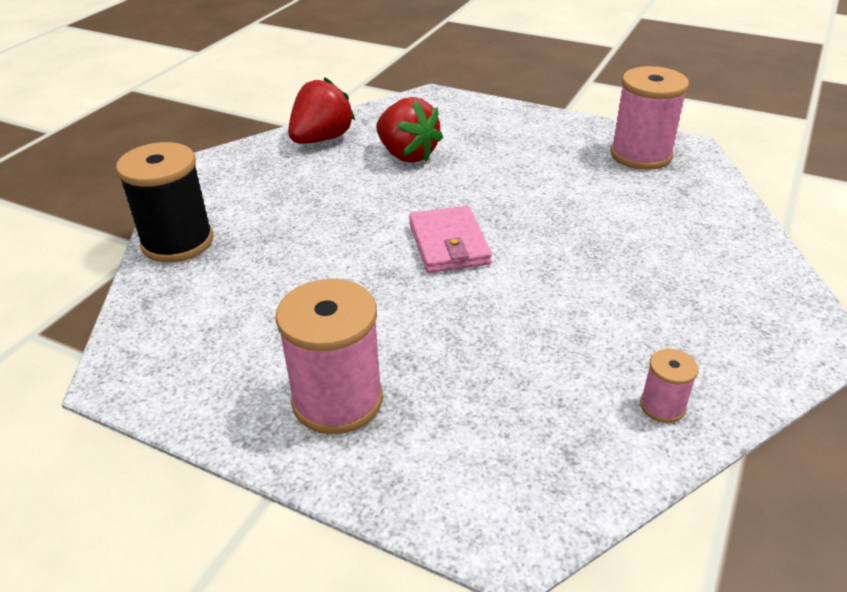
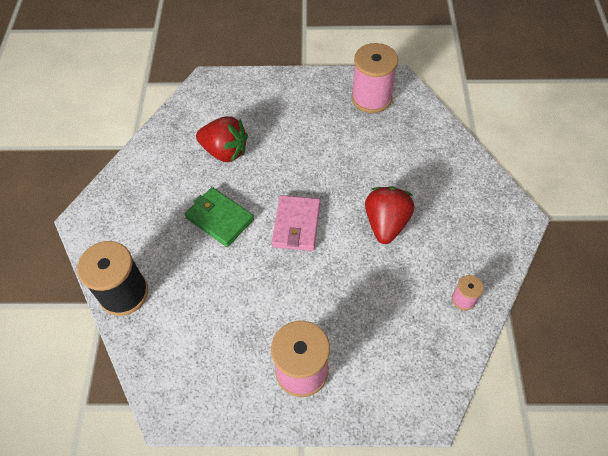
camera: 25 degrees left, 20 degrees up
red strawberry [288,77,355,144] -> red strawberry moved to [365,187,415,244]
pink wallet [409,206,492,273] -> pink wallet turned 45 degrees clockwise [272,195,320,251]
none -> green wallet [185,187,254,247]

